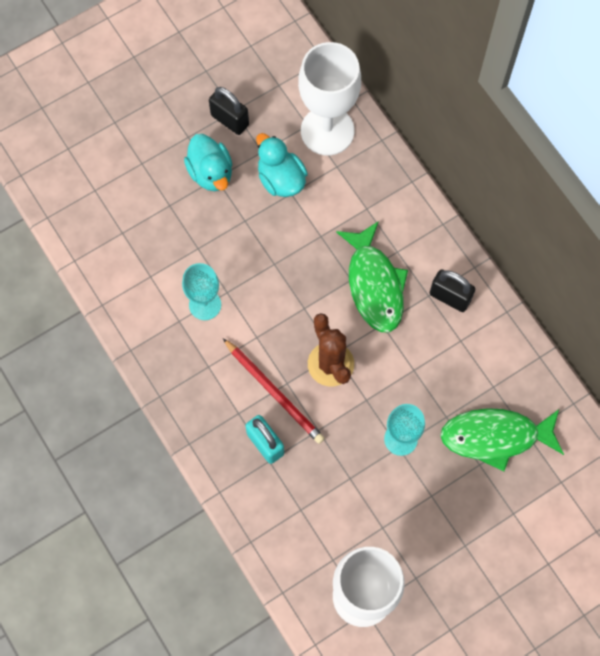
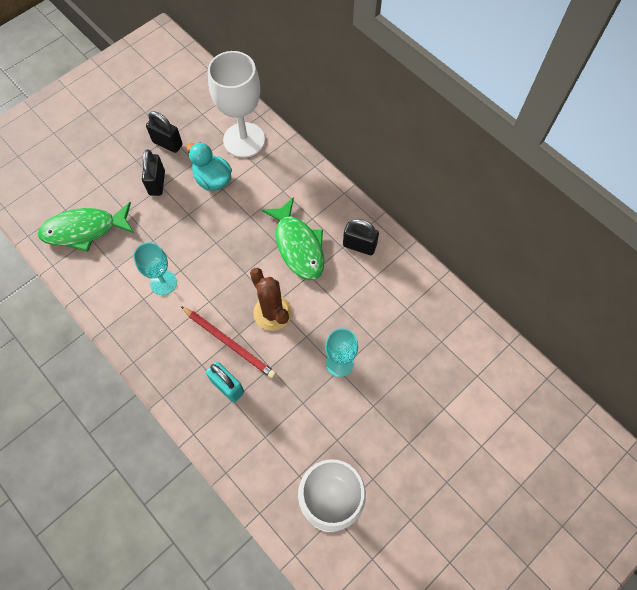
camera: 10 degrees left, 5 degrees down
turquoise duck [184,134,232,191] -> black padlock [142,150,165,196]
green fish [440,408,564,472] -> green fish moved to [38,202,134,252]

